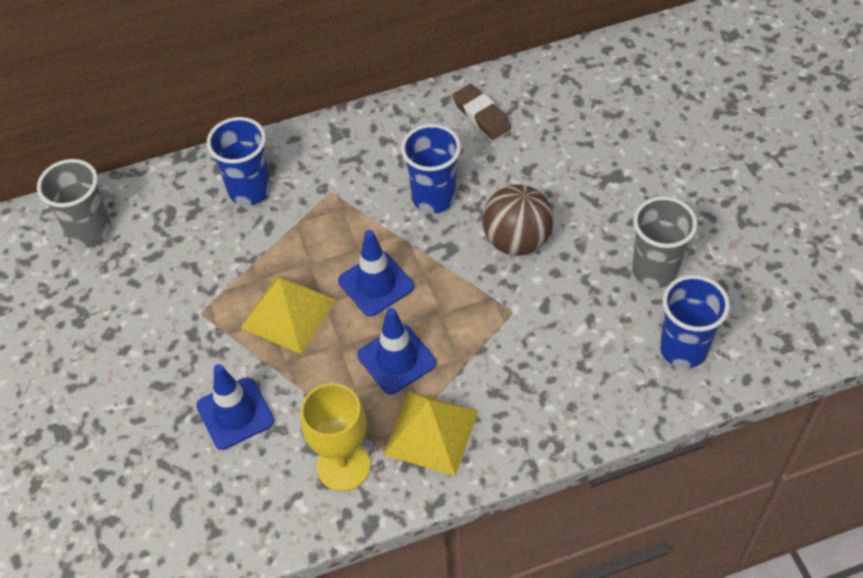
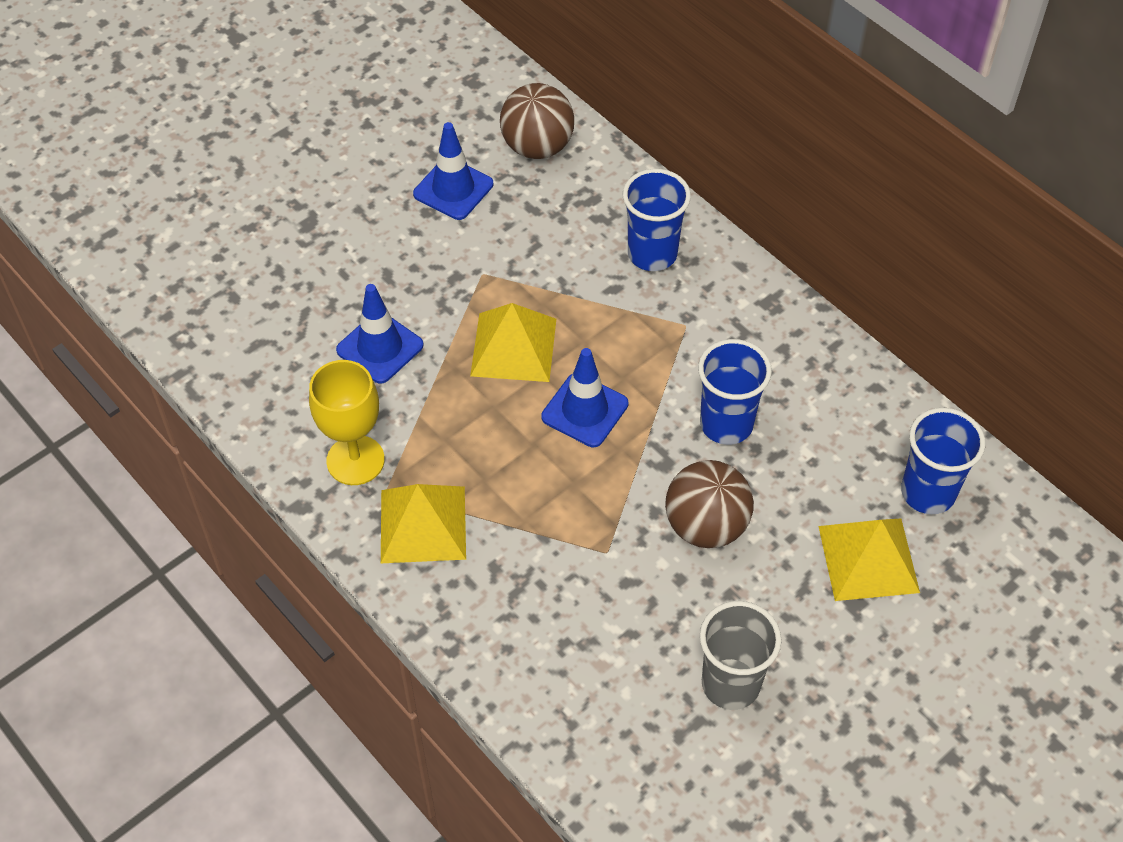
camera: 65 degrees right, 0 degrees up
grey cup [37,159,111,248] -> brown ball [500,83,574,159]
blue traffic cone [358,308,436,394] -> blue traffic cone moved to [413,122,493,220]
brown eraser [452,84,511,140] -> none
blue cup [660,275,730,368] -> blue cup moved to [901,408,985,514]
none -> yellow pyramid [818,519,920,601]

